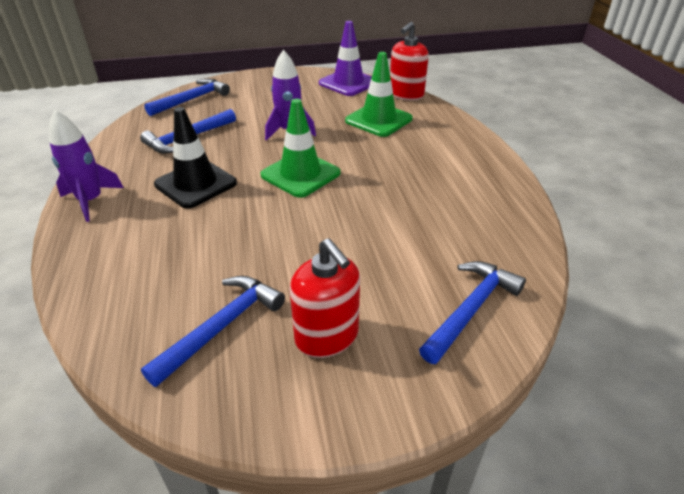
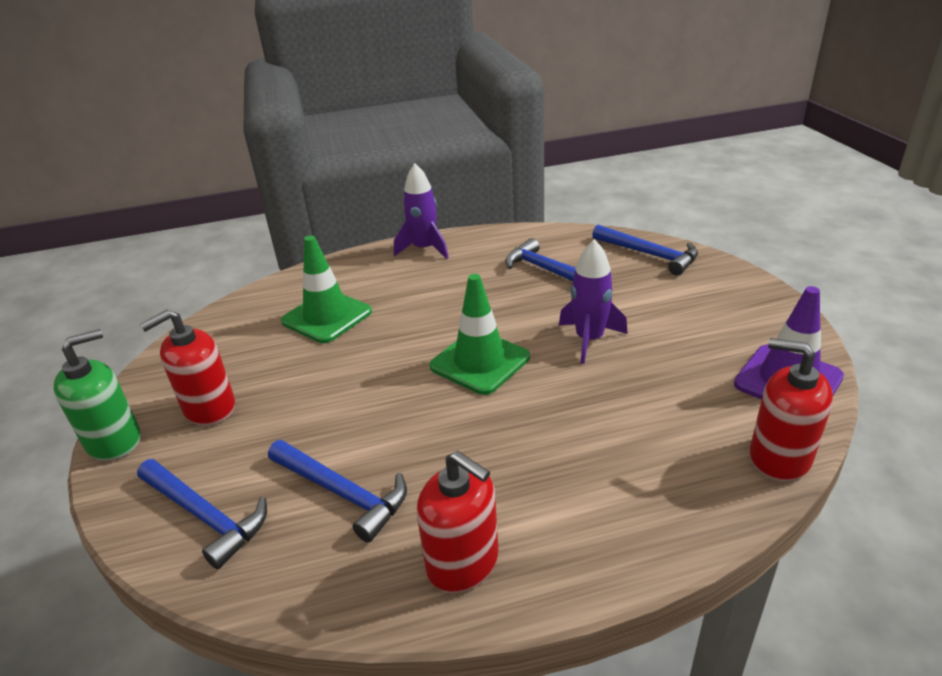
camera: 90 degrees right, 5 degrees down
blue hammer [141,276,285,387] -> blue hammer moved to [268,440,407,543]
black traffic cone [154,107,237,209] -> none
green traffic cone [345,52,413,137] -> green traffic cone moved to [281,235,372,343]
none -> green soap dispenser [54,329,141,461]
none -> red soap dispenser [417,451,499,593]

